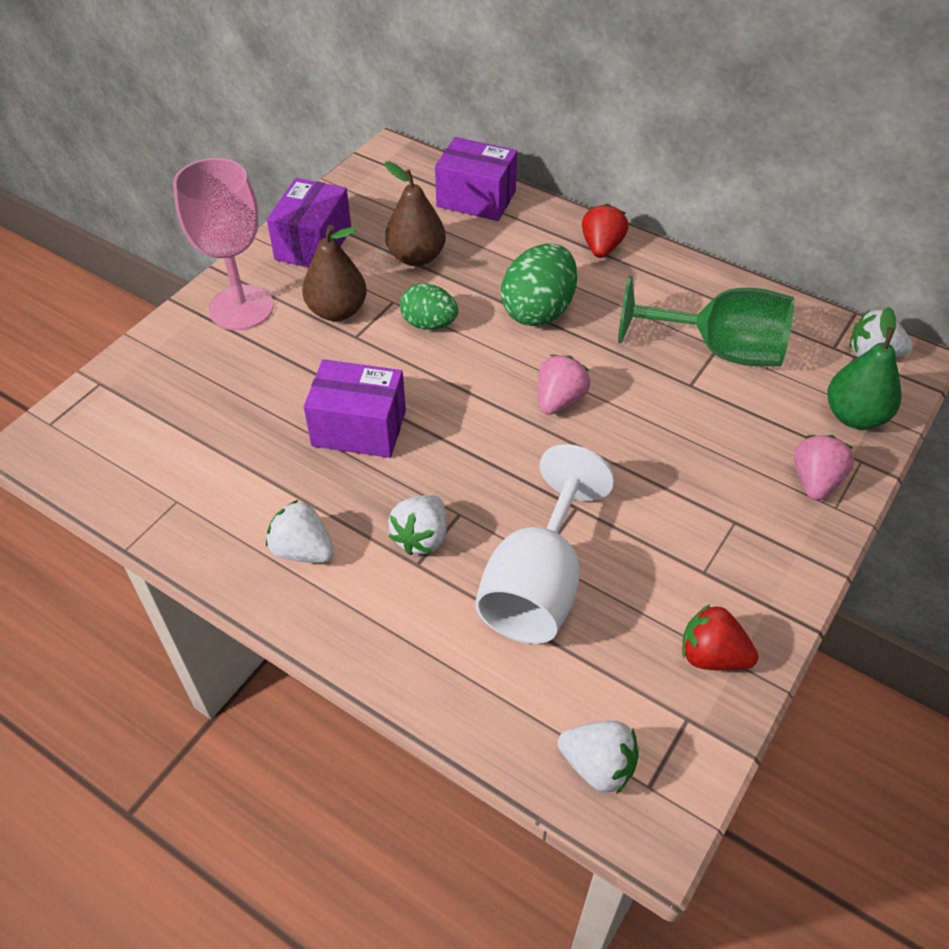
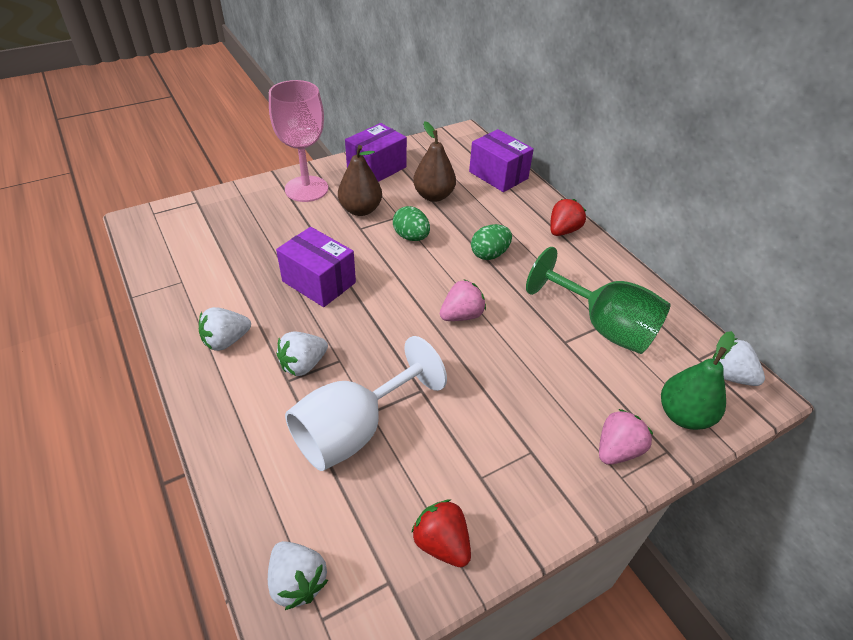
camera: 25 degrees right, 5 degrees down
white strawberry [266,500,334,563] -> white strawberry turned 90 degrees counterclockwise [199,307,251,351]
green egg [501,243,577,326] -> green egg [471,224,512,260], size x0.64

